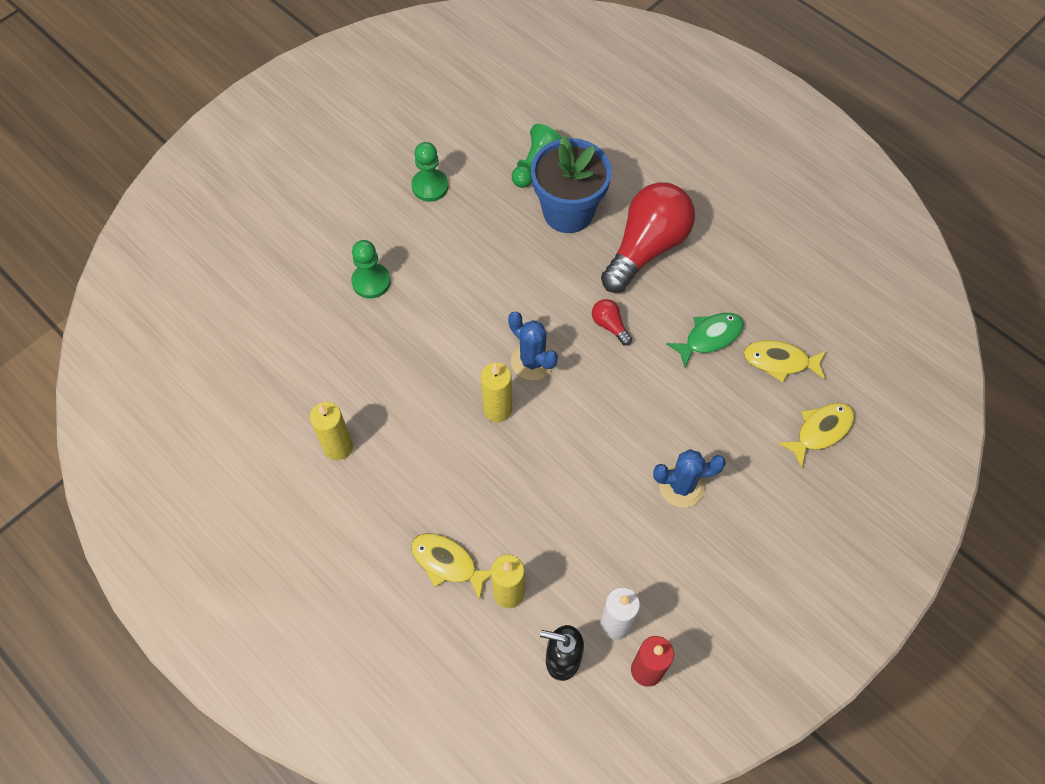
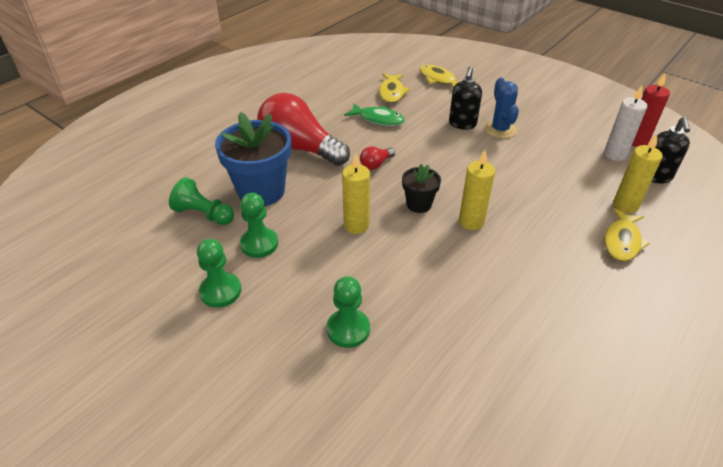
camera: 95 degrees left, 20 degrees down
yellow candle [310,402,353,460] -> yellow candle moved to [342,154,370,234]
blue cactus [508,312,558,380] -> black flower pot [402,164,441,213]
green fish [666,313,744,367] -> green fish turned 150 degrees clockwise [344,103,405,126]
none -> green pawn [240,193,278,258]
none -> black soap dispenser [449,66,482,130]

